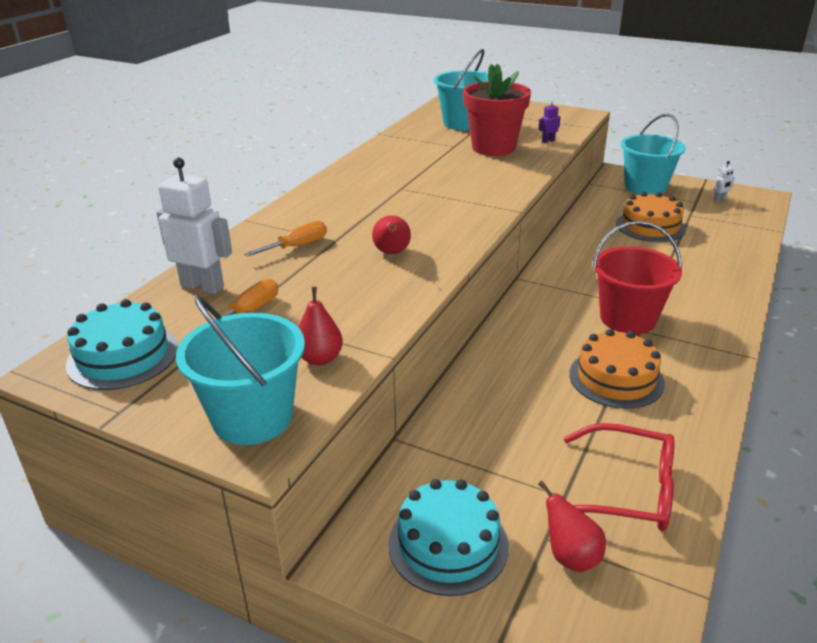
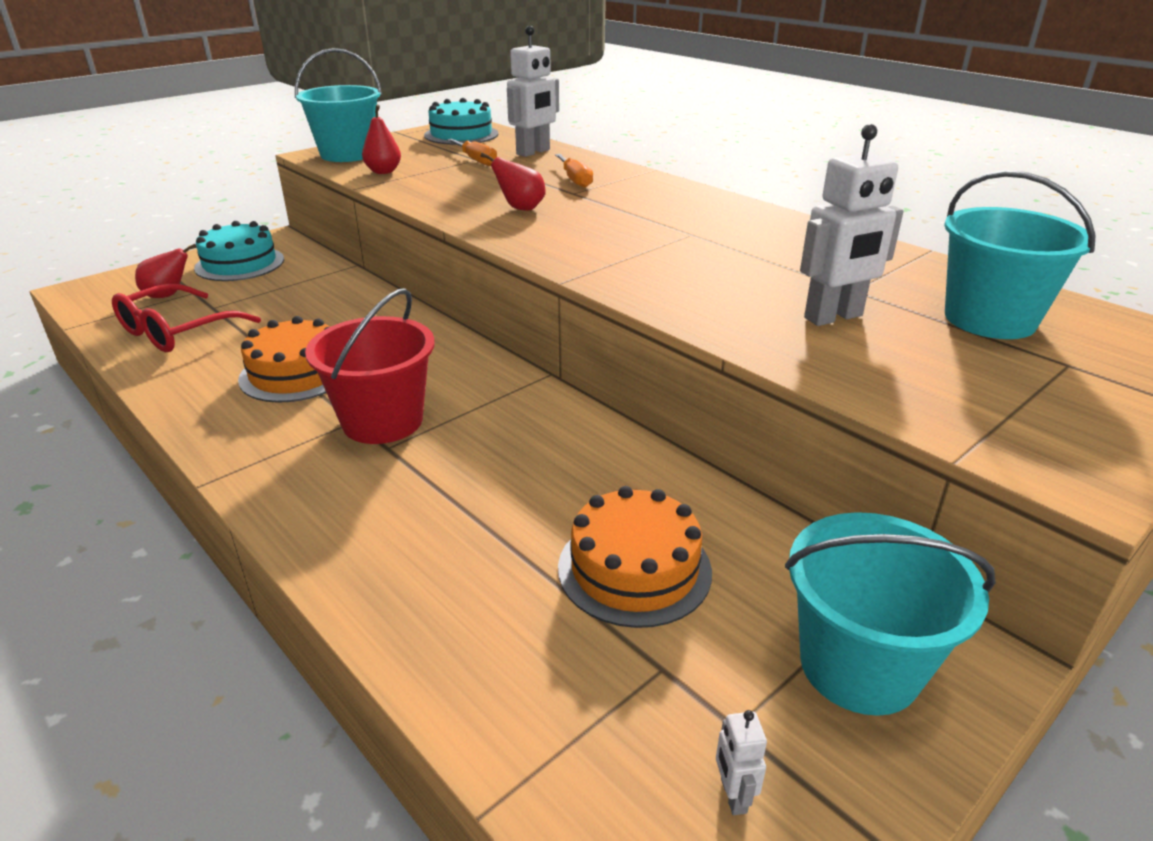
camera: 110 degrees right, 0 degrees up
red flower pot [463,64,531,156] -> white robot [800,124,903,326]
purple robot [538,100,561,143] -> none

